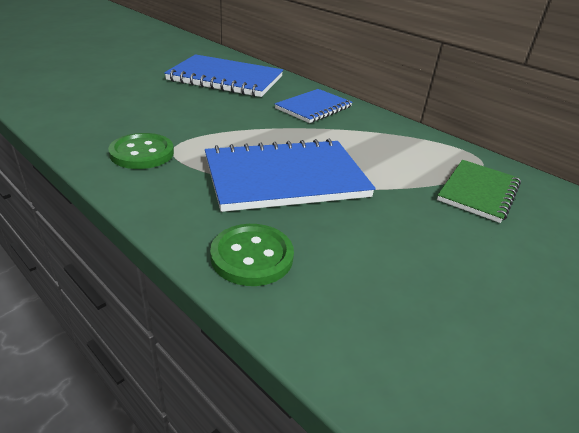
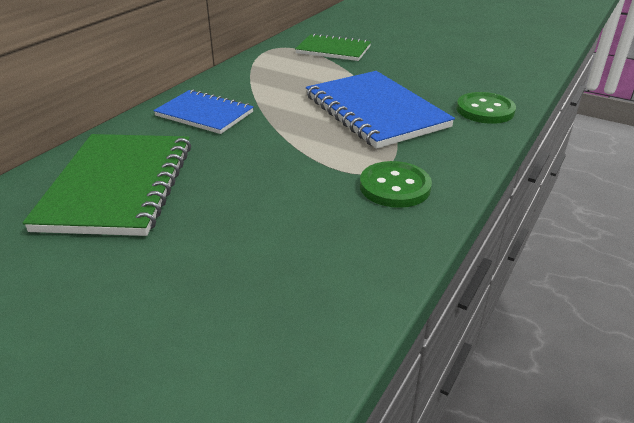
camera: 100 degrees left, 0 degrees up
blue notebook [164,54,283,97] -> green notebook [23,134,191,236]

